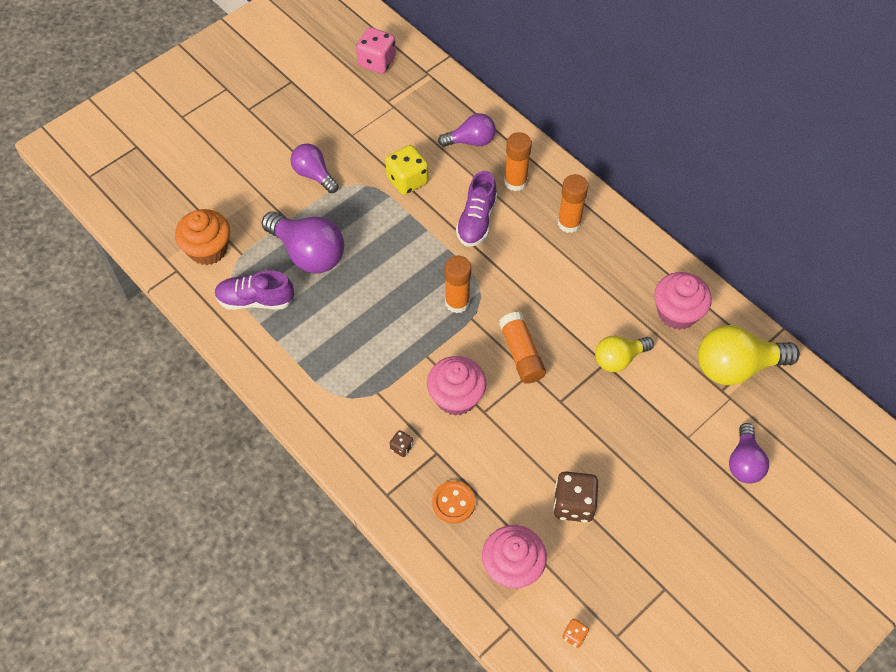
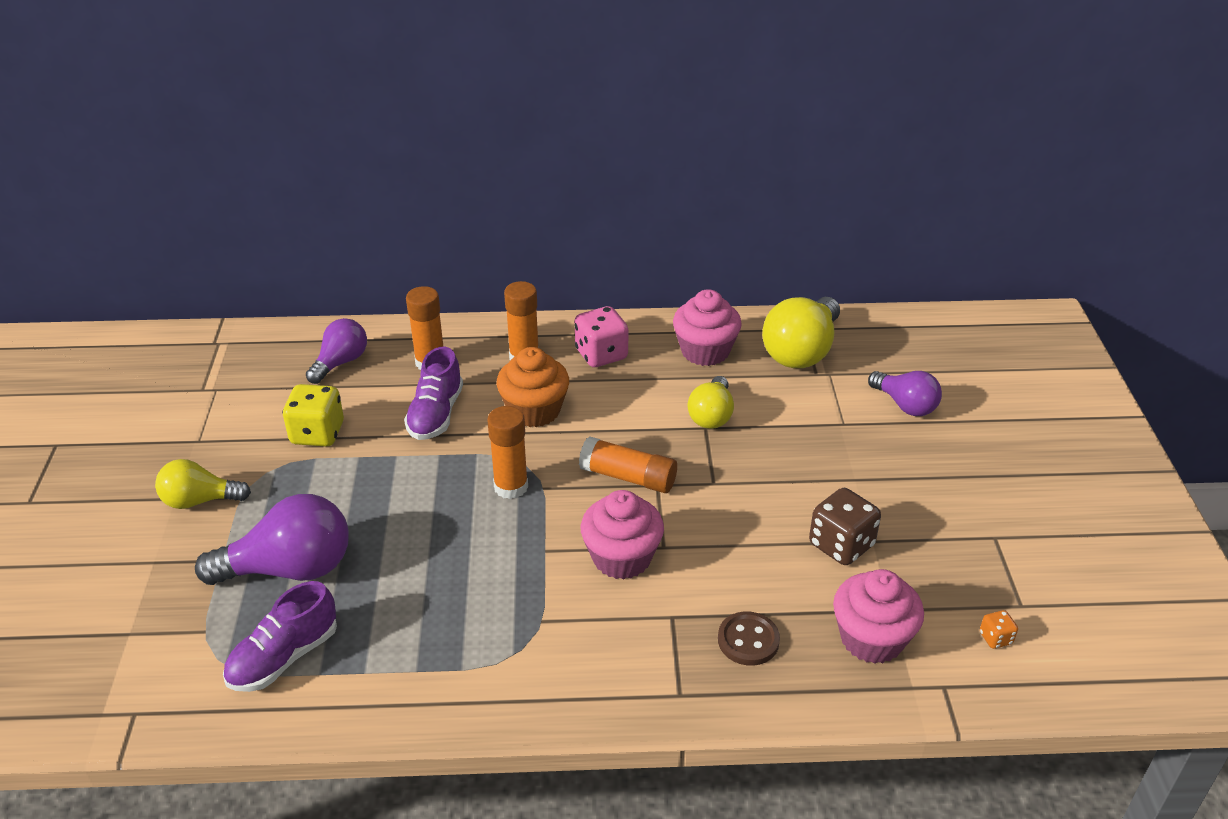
camera: 50 degrees left, 20 degrees down
orange cupcake [175,209,230,265] -> orange cupcake moved to [497,347,569,427]
purple light bulb [290,143,339,193] -> yellow light bulb [155,459,251,509]
pink dice [356,27,396,74] -> pink dice moved to [574,306,628,367]
brown dice [390,430,413,457] -> none
orange button [432,481,475,524] -> brown button [718,611,780,666]
purple shoe [456,171,497,247] -> purple shoe turned 45 degrees clockwise [404,347,463,440]

